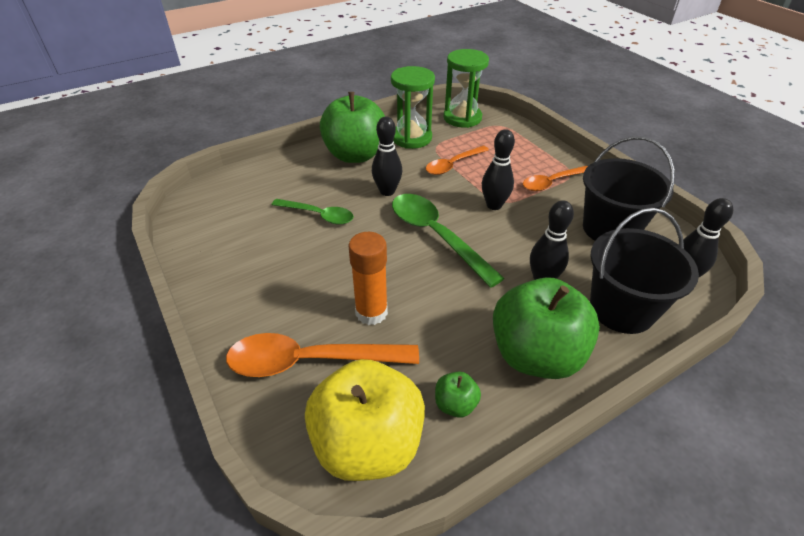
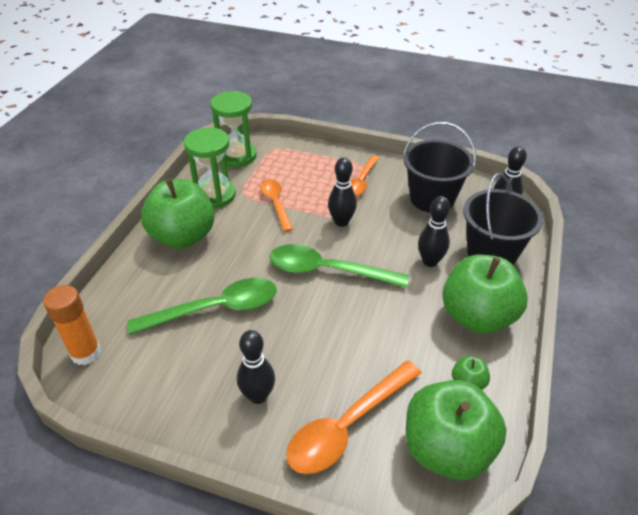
camera: 40 degrees left, 0 degrees up
green spoon [272,199,354,225] -> green spoon [127,278,277,335], size x1.61
yellow apple [305,359,425,481] -> green apple [406,380,507,480]
orange glue stick [349,232,388,325] -> orange glue stick moved to [43,285,101,365]
black bowling pin [372,117,402,196] -> black bowling pin moved to [237,330,275,404]
orange spoon [426,146,489,175] -> orange spoon turned 150 degrees clockwise [260,179,293,232]

